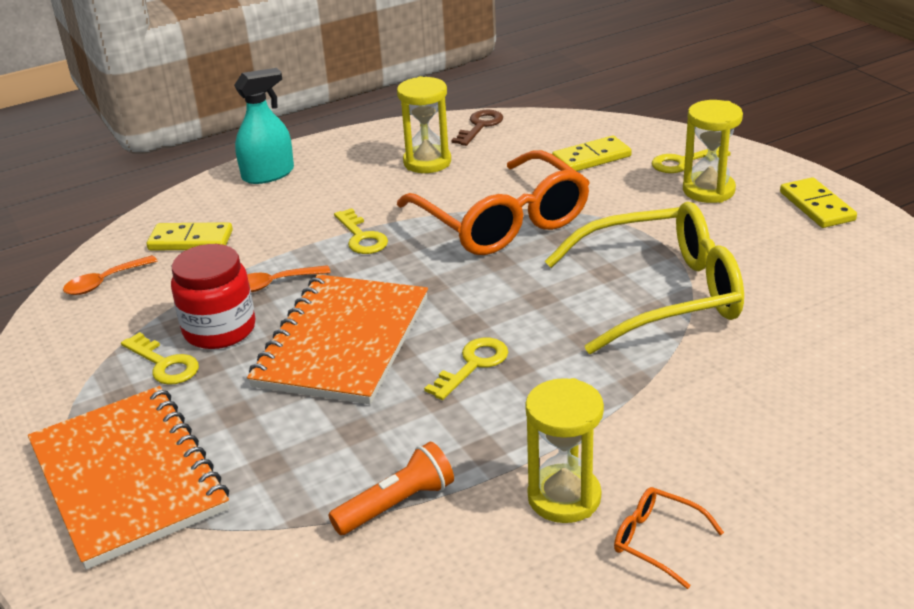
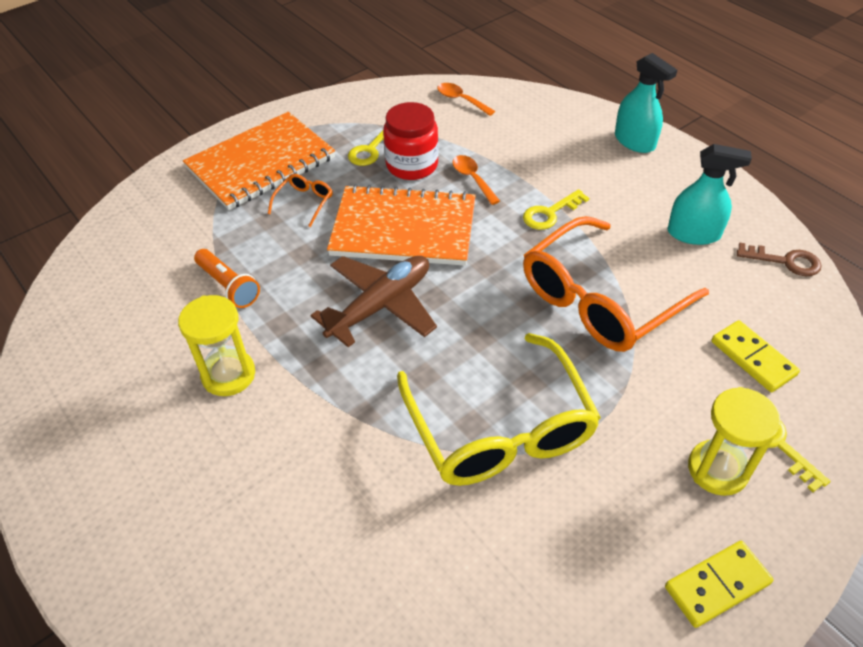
camera: 80 degrees right, 15 degrees up
yellow domino [147,222,233,250] -> none
yellow hourglass [397,76,451,173] -> turquoise spray bottle [667,144,752,245]
yellow key [424,338,508,400] -> brown plane [310,256,437,347]
orange glasses [614,487,724,589] -> orange glasses moved to [268,174,333,227]

